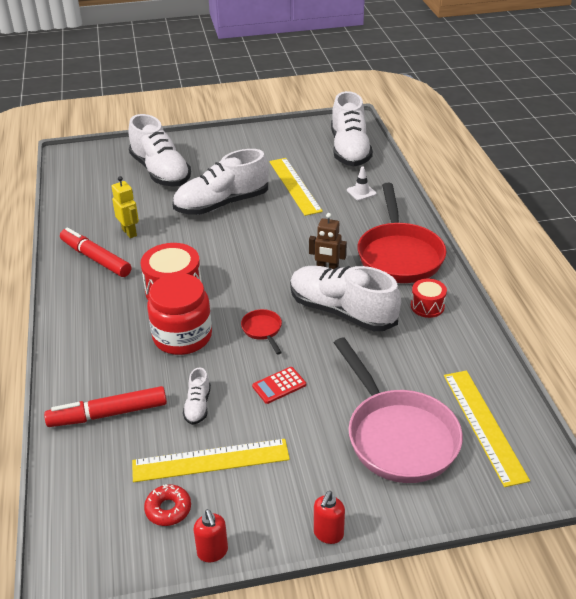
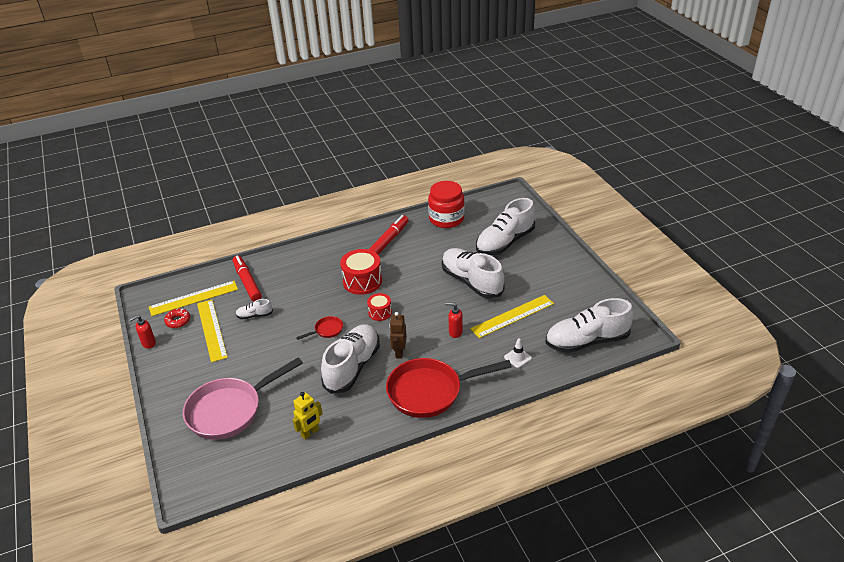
camera: 80 degrees right, 0 degrees up
yellow robot [112,176,139,238] -> yellow robot moved to [292,392,323,440]
red jar [147,273,212,355] -> red jar moved to [428,181,464,228]
red calculator [252,367,306,404] -> none
red soap dispenser [314,491,345,544] -> red soap dispenser moved to [446,303,463,338]
red drum [411,278,447,318] -> red drum moved to [367,293,392,321]
yellow ruler [444,371,530,487] -> yellow ruler moved to [149,281,238,316]

